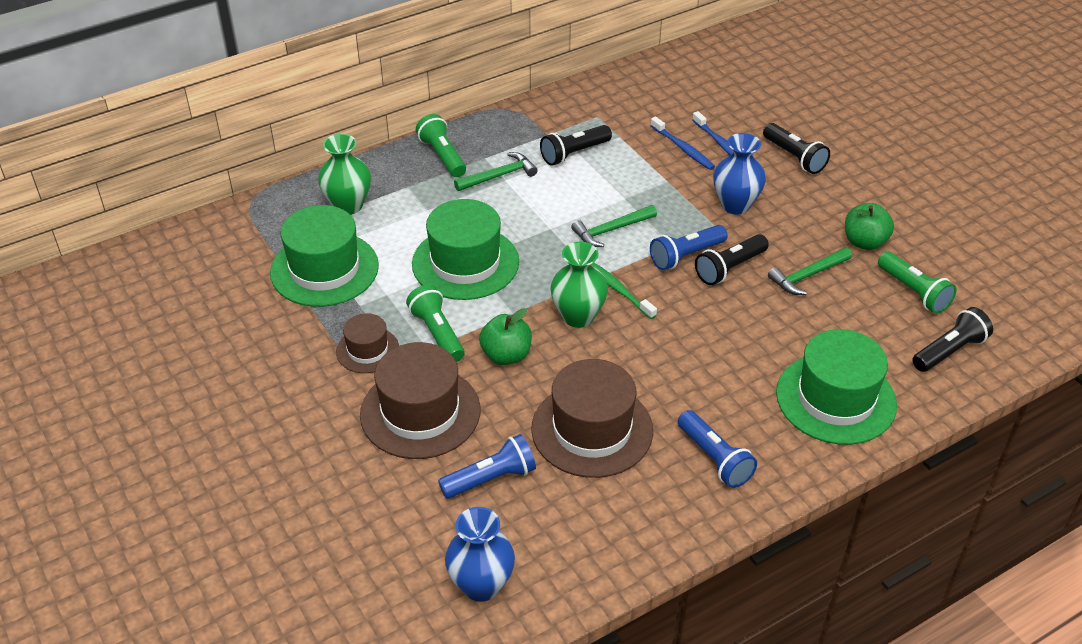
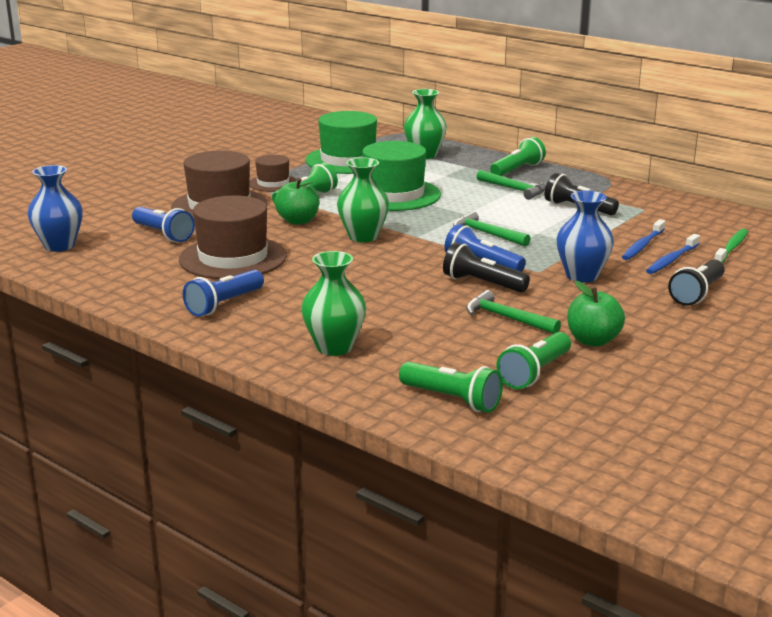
camera: 70 degrees right, 20 degrees down
green toothbrush [591,263,657,319] -> green toothbrush moved to [714,229,748,263]
green hat [776,329,897,445] -> green vase [301,251,366,356]
black flashlight [912,307,993,372] -> green flashlight [399,362,503,413]

